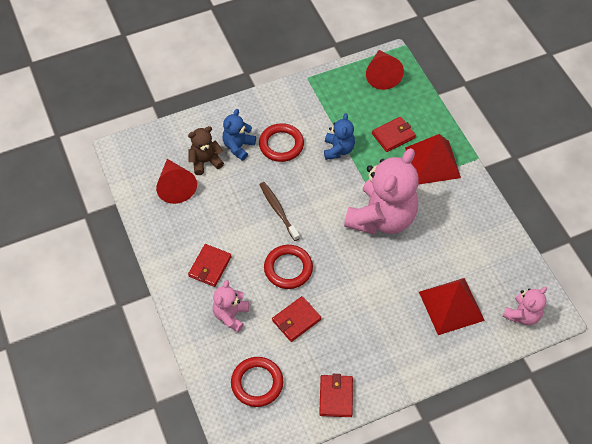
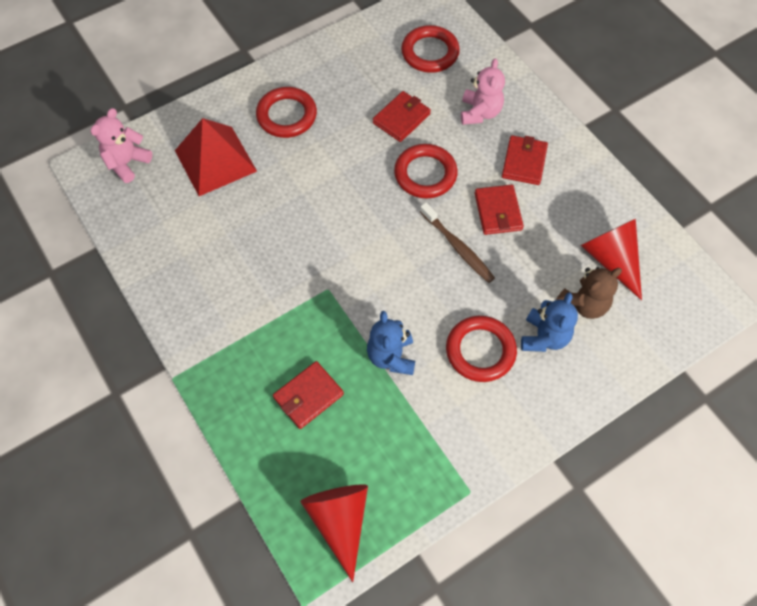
camera: 170 degrees right, 5 degrees up
red wallet [319,374,353,417] -> red wallet moved to [475,185,524,235]
pink teddy bear [344,148,419,235] -> none
red pyramid [405,134,461,185] -> none
none -> red ring [256,87,317,138]

